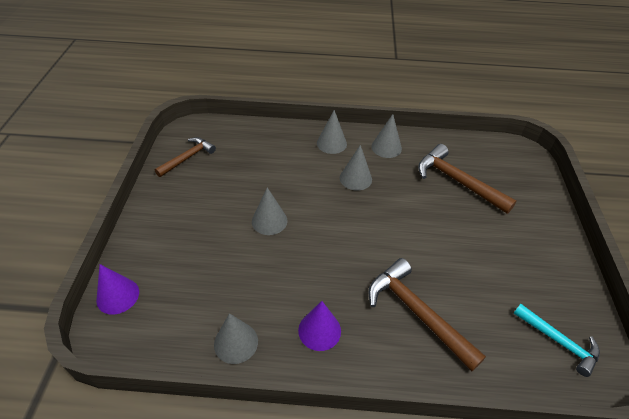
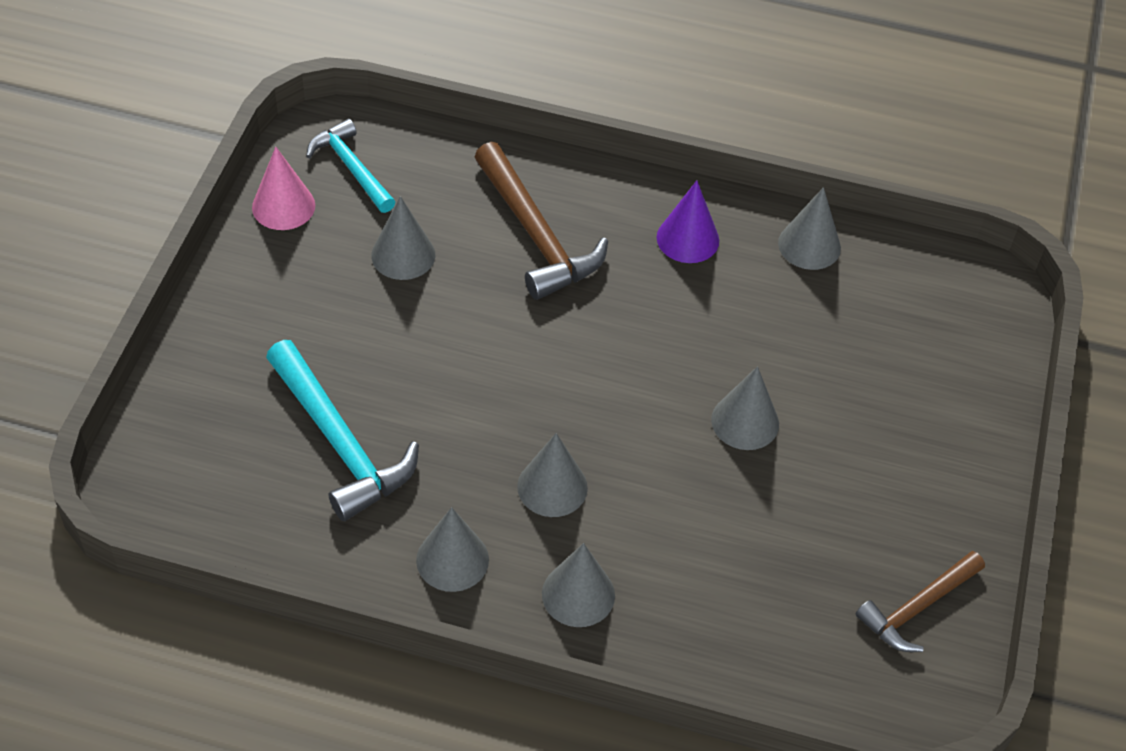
camera: 170 degrees left, 5 degrees up
purple cone [96,264,139,314] -> none
brown hammer [418,144,517,214] -> turquoise hammer [266,340,419,521]
none -> pink cone [252,147,315,230]
none -> grey cone [371,196,435,280]

